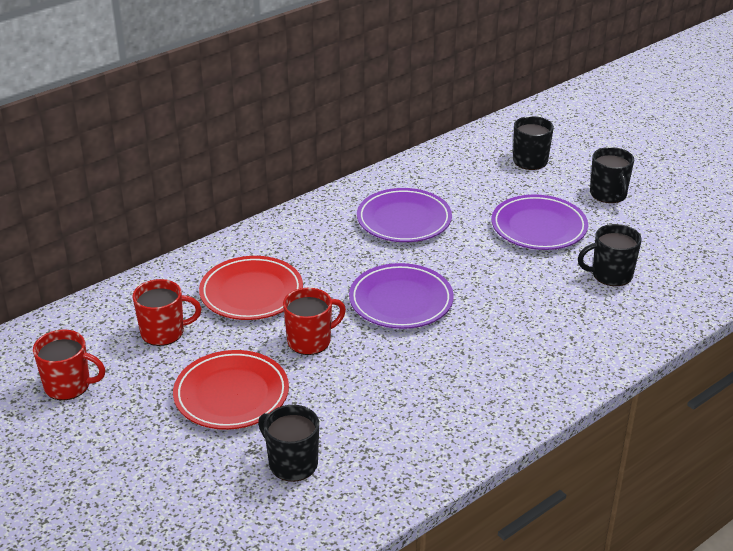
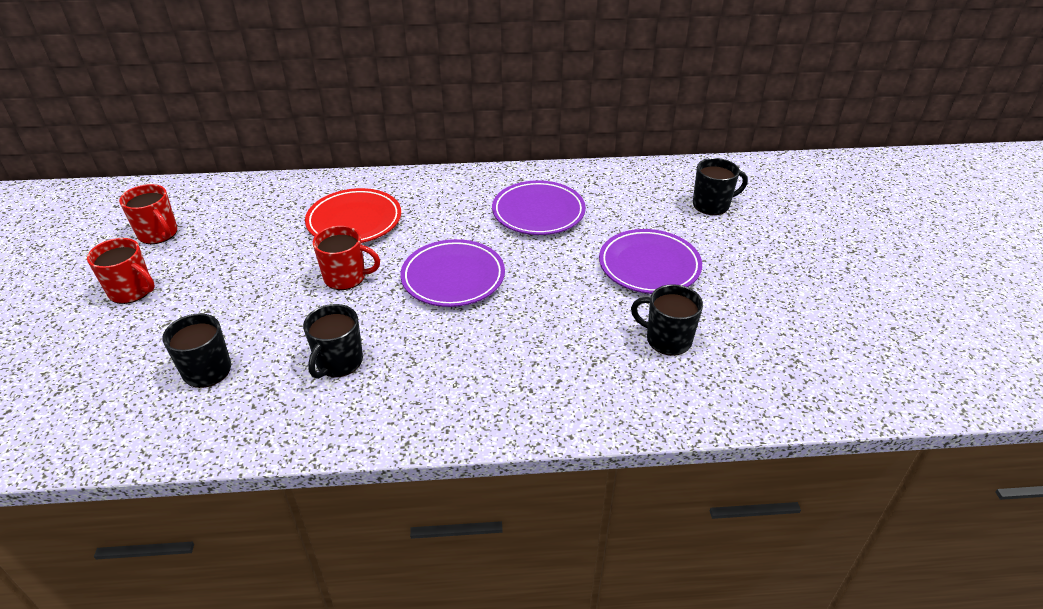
camera: 35 degrees right, 5 degrees up
red mug [132,279,201,346] -> red mug moved to [87,238,155,304]
red plate [173,350,289,430] -> none
black mug [590,147,634,203] -> black mug moved to [303,304,363,379]

